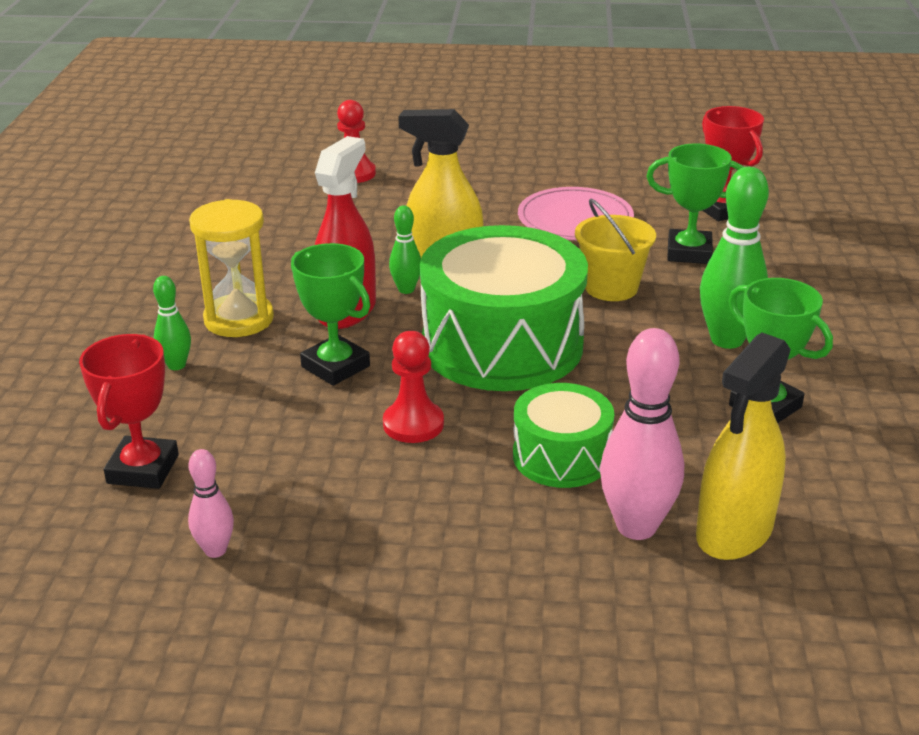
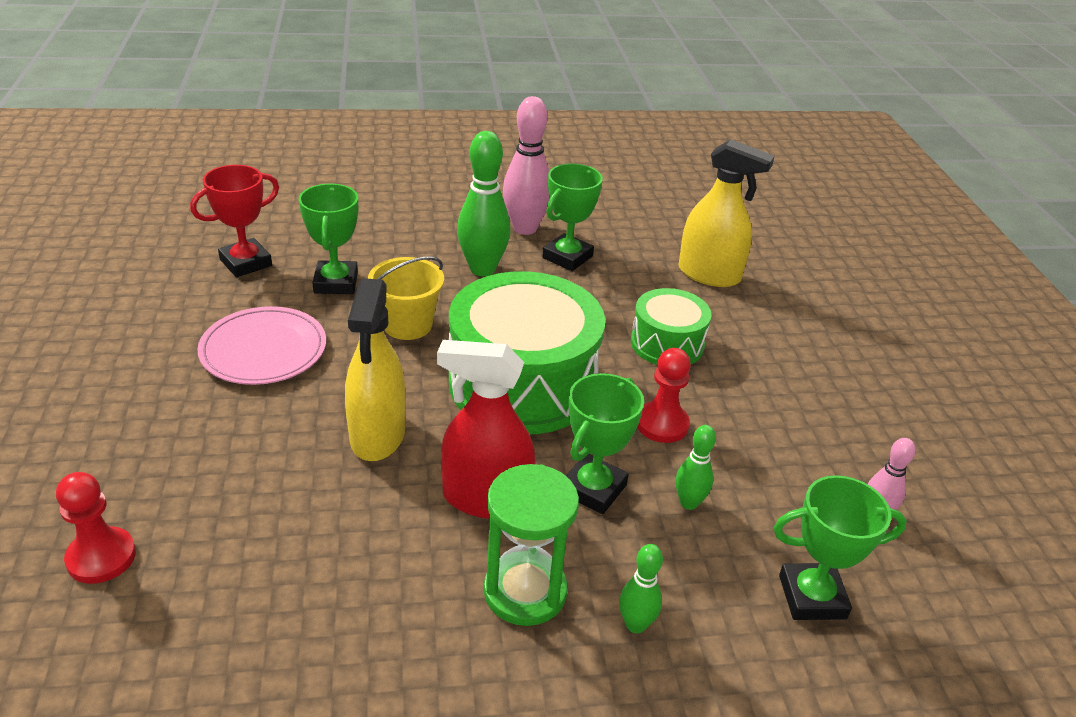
camera: 105 degrees left, 5 degrees up
red trophy [79,334,179,489] -> green trophy [773,475,907,620]
yellow hourglass [189,199,274,337] -> green hourglass [484,464,579,626]
green bowling pin [389,205,421,294] -> green bowling pin moved to [676,425,716,510]
pink bowling pin [600,328,684,540] -> pink bowling pin moved to [503,96,550,235]

